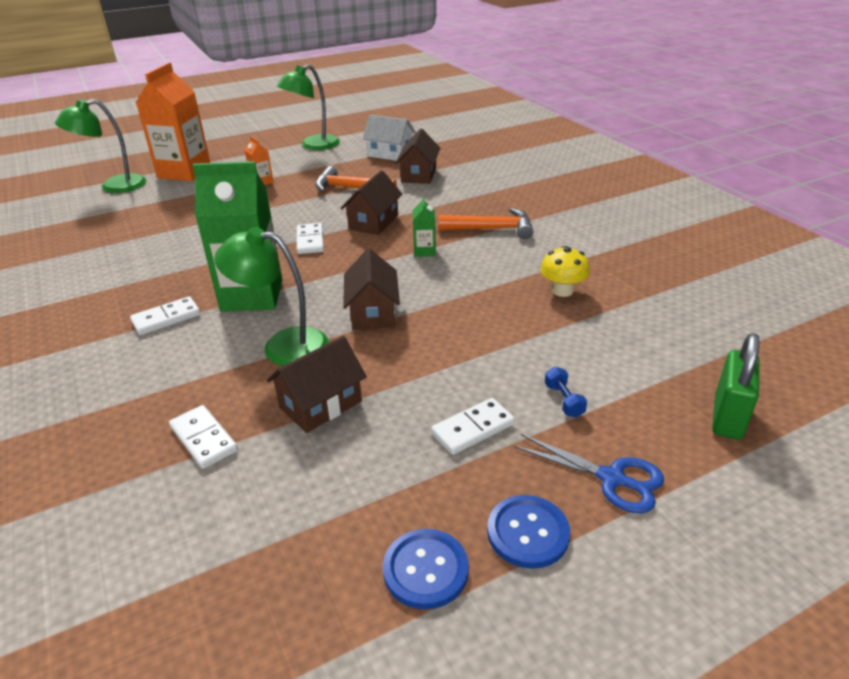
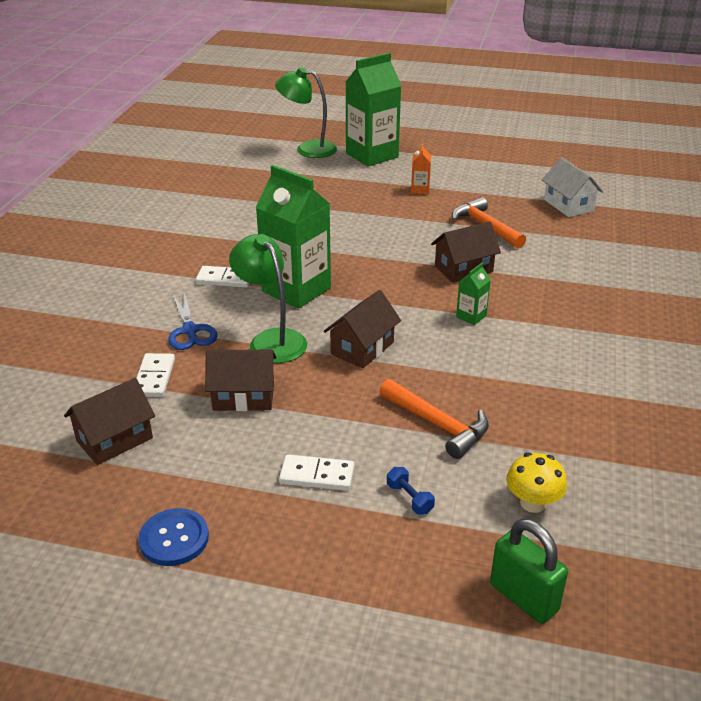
camera: 40 degrees right, 0 degrees up
orange carton [136,63,210,181] -> green carton [346,53,401,166]
green lamp [277,65,340,150] -> none
white domino [297,223,324,254] -> none
brown house [395,129,440,184] -> brown house moved to [64,378,155,465]
orange hammer [439,208,533,239] -> orange hammer moved to [379,379,489,459]
blue button [487,495,570,569] -> none
blue scissors [514,434,664,514] -> blue scissors moved to [168,293,217,350]
yellow mushroom [541,246,590,297] -> yellow mushroom moved to [506,452,567,513]
blue dumbbell [545,367,587,418] -> blue dumbbell turned 60 degrees counterclockwise [387,467,435,515]
green padlock [712,333,760,440] -> green padlock turned 75 degrees clockwise [490,519,568,624]

